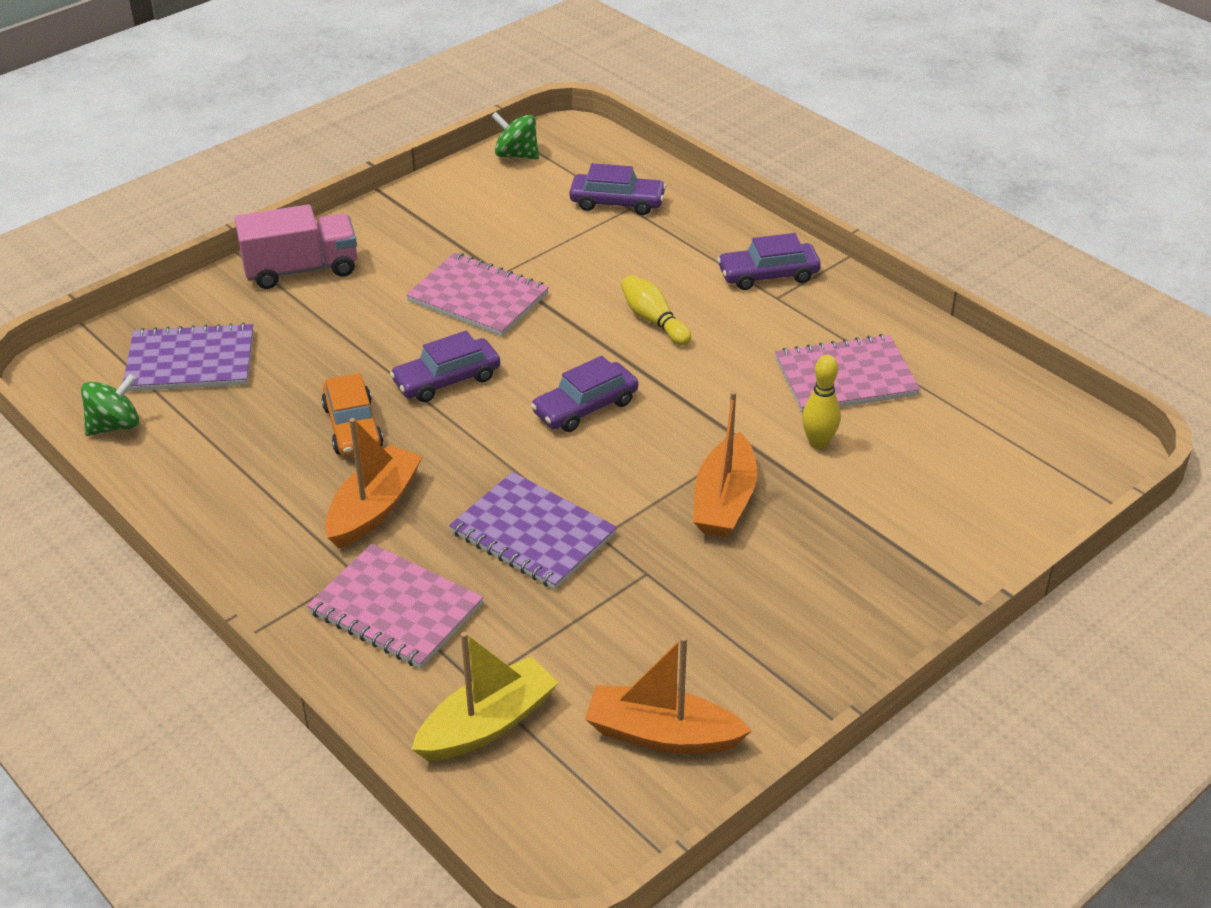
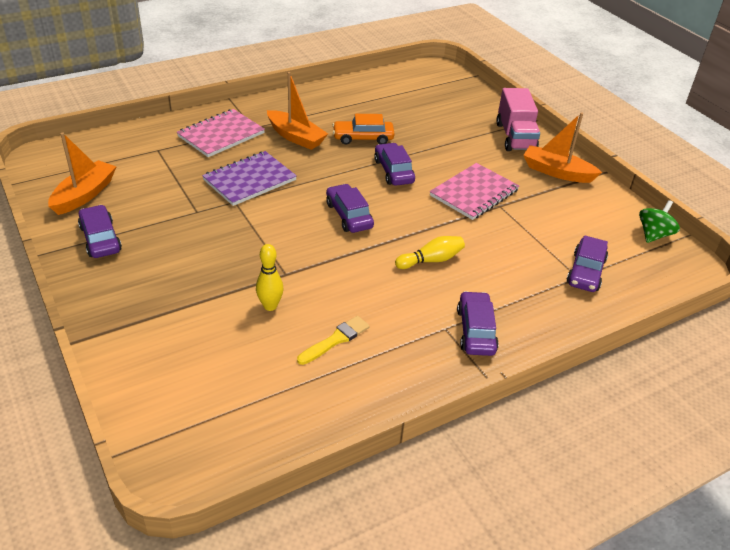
camera: 100 degrees right, 0 degrees up
green spinning top [81,374,139,436] -> none
purple notebook [123,323,253,391] -> none
yellow boat [411,632,558,761] -> none
orange boat [693,391,757,537] -> orange boat moved to [523,112,602,183]
pink notebook [775,334,921,413] -> yellow brush [297,316,370,365]
none -> purple car [78,205,122,258]

